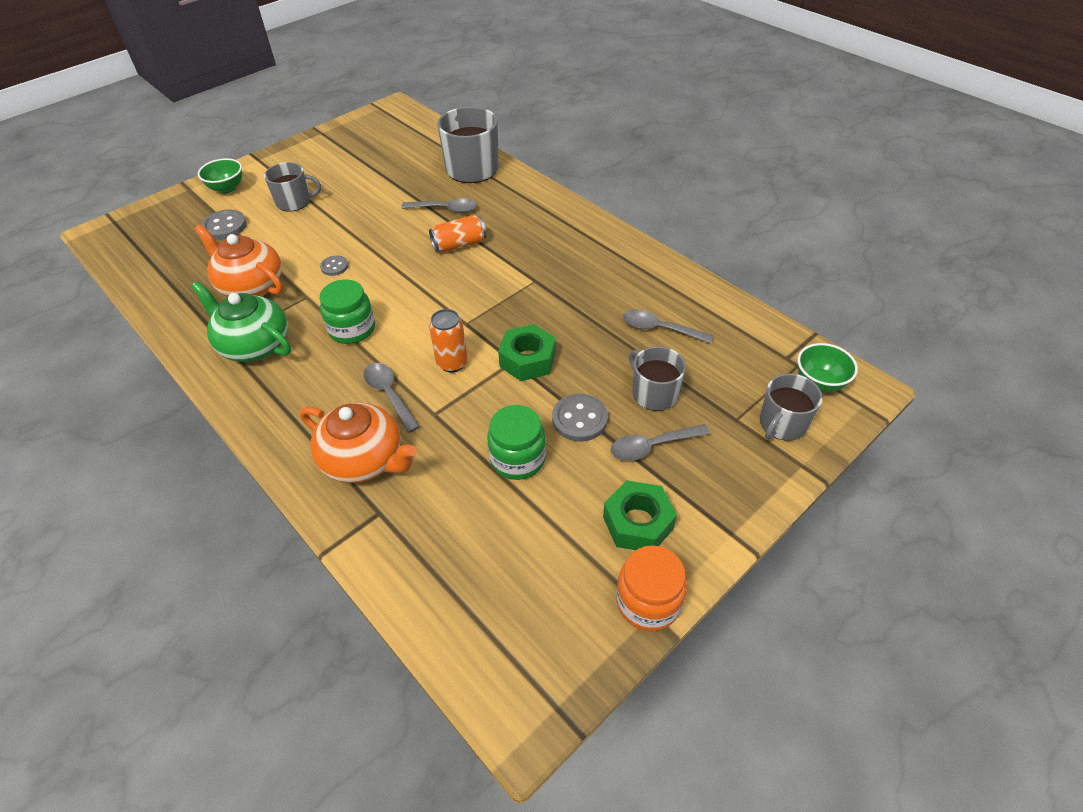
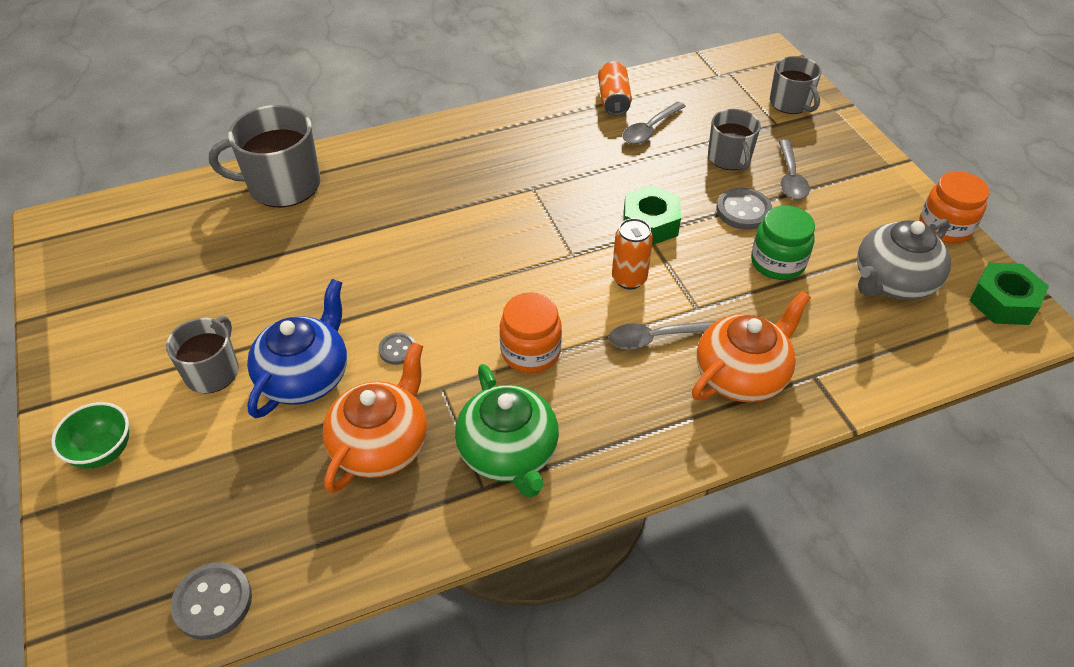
camera: 70 degrees left, 0 degrees up
green teapot [191,281,291,362] -> green teapot turned 75 degrees counterclockwise [455,364,559,498]
orange teapot [195,224,283,297] -> orange teapot turned 150 degrees clockwise [323,342,427,493]
grey button [201,210,247,240] -> grey button moved to [171,562,252,640]
green jar [319,279,375,344] -> orange jar [499,292,562,373]
grey spoon [401,198,477,213] -> none
orange can [429,215,486,252] -> orange can moved to [598,61,632,116]
green nut [603,480,677,550] -> green nut moved to [969,263,1049,325]
grey mug [629,346,686,411] -> grey mug turned 90 degrees counterclockwise [708,109,761,171]
green bowl [798,343,858,392] -> none
none -> blue teapot [247,279,347,418]
none -> grey teapot [857,219,951,300]

